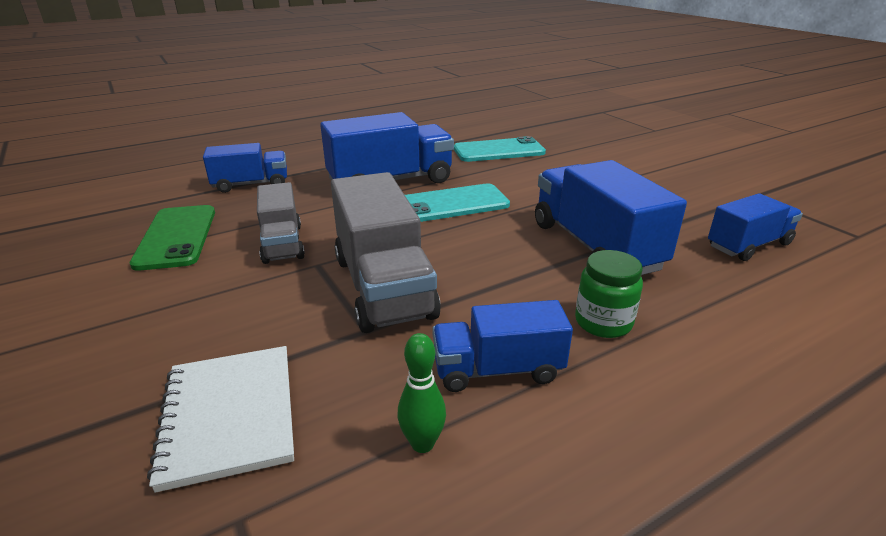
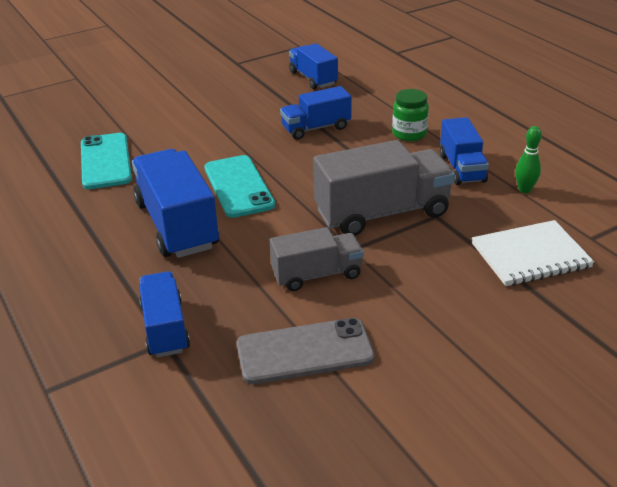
camera: 90 degrees left, 5 degrees up
green phone [129,205,215,271] -> grey phone [237,318,375,384]
blue truck [535,160,687,275] -> blue truck [280,86,352,140], size x0.61

